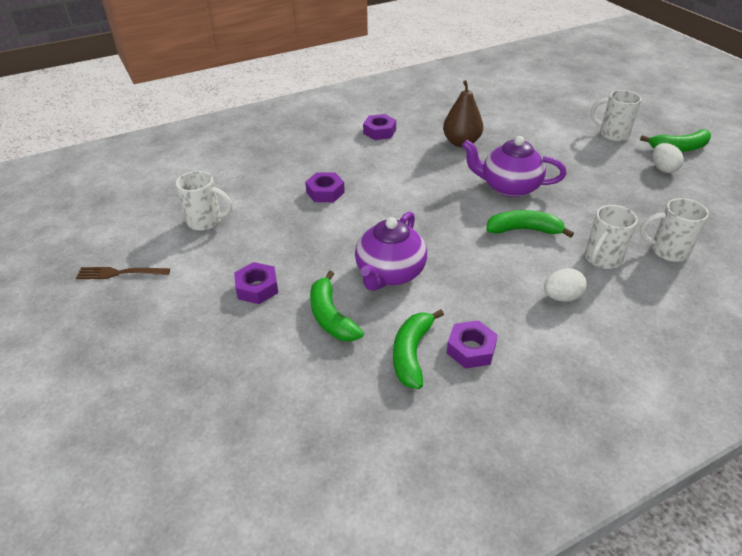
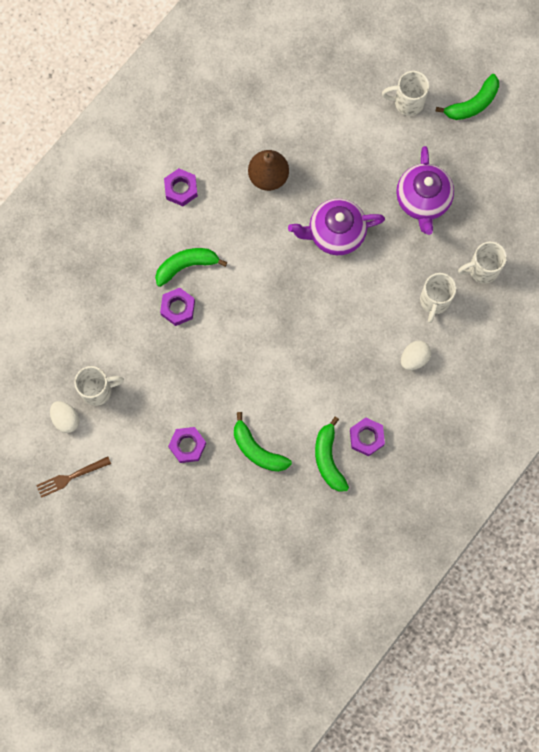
camera: 25 degrees left, 35 degrees up
purple teapot [355,211,427,291] -> purple teapot moved to [396,146,454,235]
green banana [486,210,574,238] -> green banana moved to [155,248,227,287]
white egg [652,143,684,173] -> white egg moved to [50,401,80,433]

